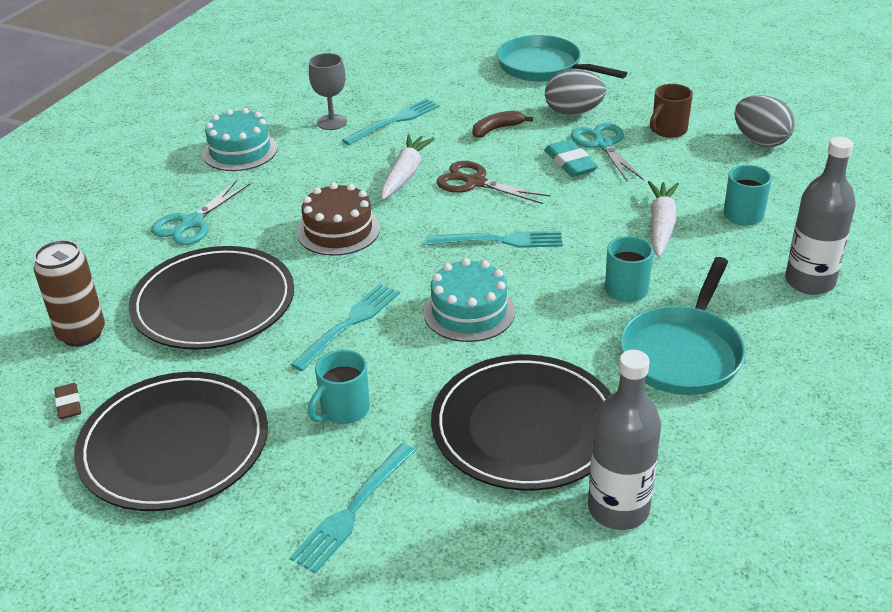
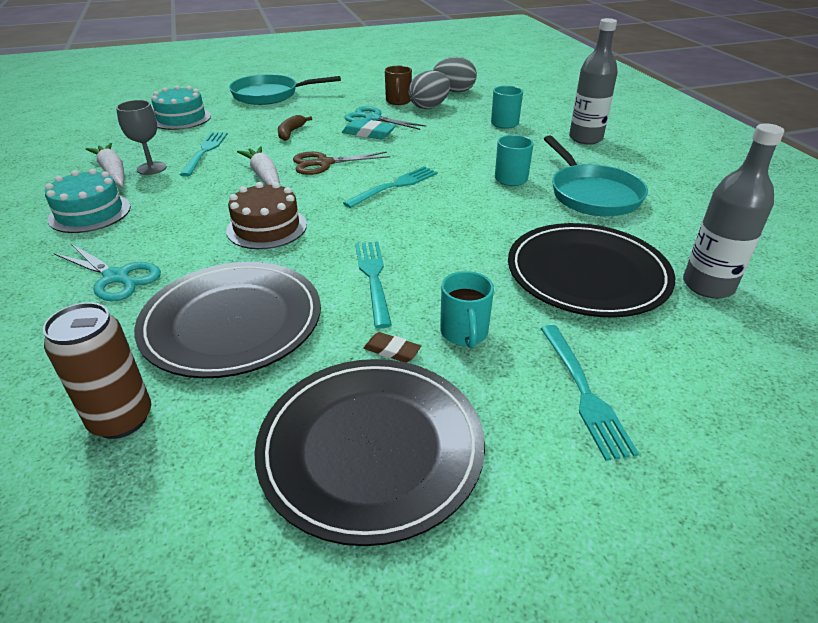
camera: 45 degrees left, 0 degrees up
brown eraser [54,383,81,419] -> brown eraser moved to [364,332,421,363]
turquoise scissors [151,180,250,245] -> turquoise scissors turned 45 degrees counterclockwise [54,244,161,301]
turquoise cake [423,258,515,342] -> turquoise cake moved to [151,85,211,130]
grey egg [545,69,606,116] -> grey egg moved to [409,71,450,109]
white carrot [648,181,679,257] -> white carrot moved to [86,143,124,186]

